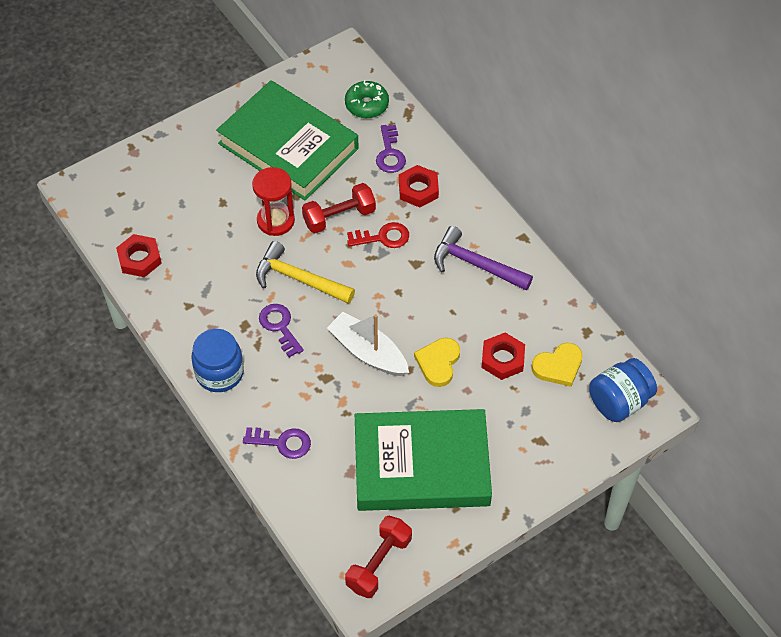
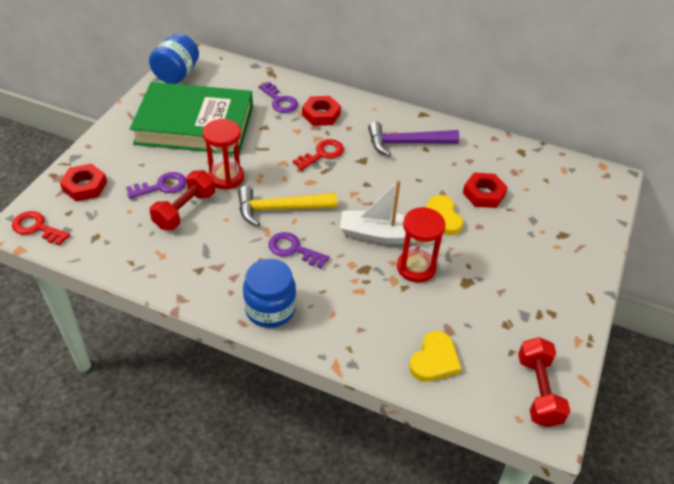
camera: 35 degrees left, 10 degrees down
red nut [116,234,162,277] -> red nut moved to [60,164,107,201]
purple key [243,427,311,459] -> purple key moved to [126,172,187,199]
red dumbbell [302,183,376,233] -> red dumbbell moved to [150,170,215,230]
green donut [345,80,389,118] -> none
green book [355,409,492,511] -> none
yellow heart [531,343,583,387] -> yellow heart moved to [409,331,462,382]
blue jar [589,358,657,422] -> blue jar moved to [149,34,199,84]
none -> red key [12,211,70,246]
none -> red hourglass [397,207,446,282]

